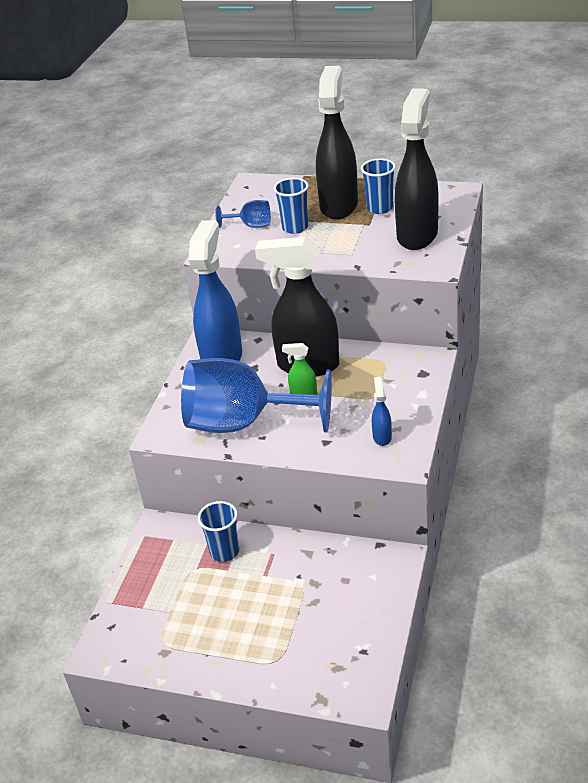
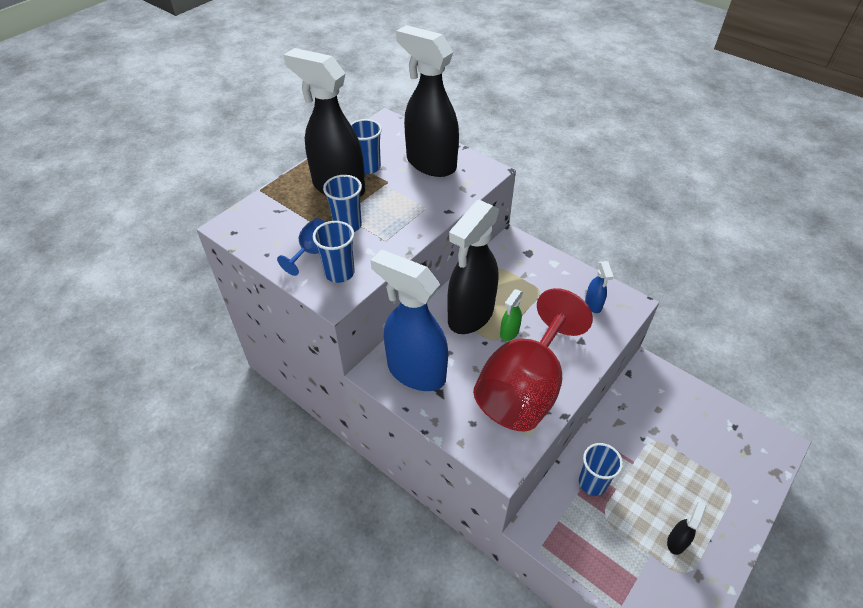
camera: 70 degrees left, 10 degrees up
blue goblet [181,358,332,433] -> red goblet [473,288,593,431]
blue spray bottle [372,377,392,446] -> blue spray bottle turned 120 degrees counterclockwise [585,261,614,313]
none -> blue cup [313,221,355,283]
none -> black spray bottle [667,501,706,555]

